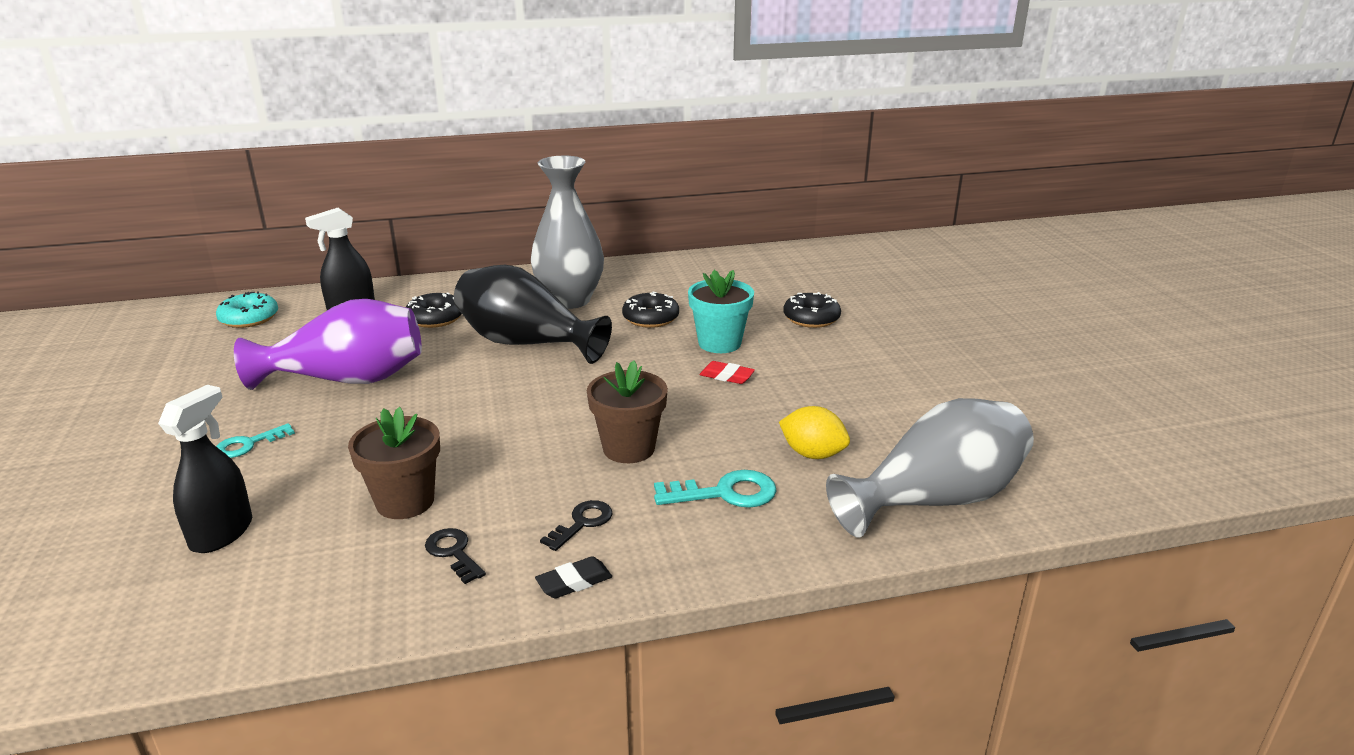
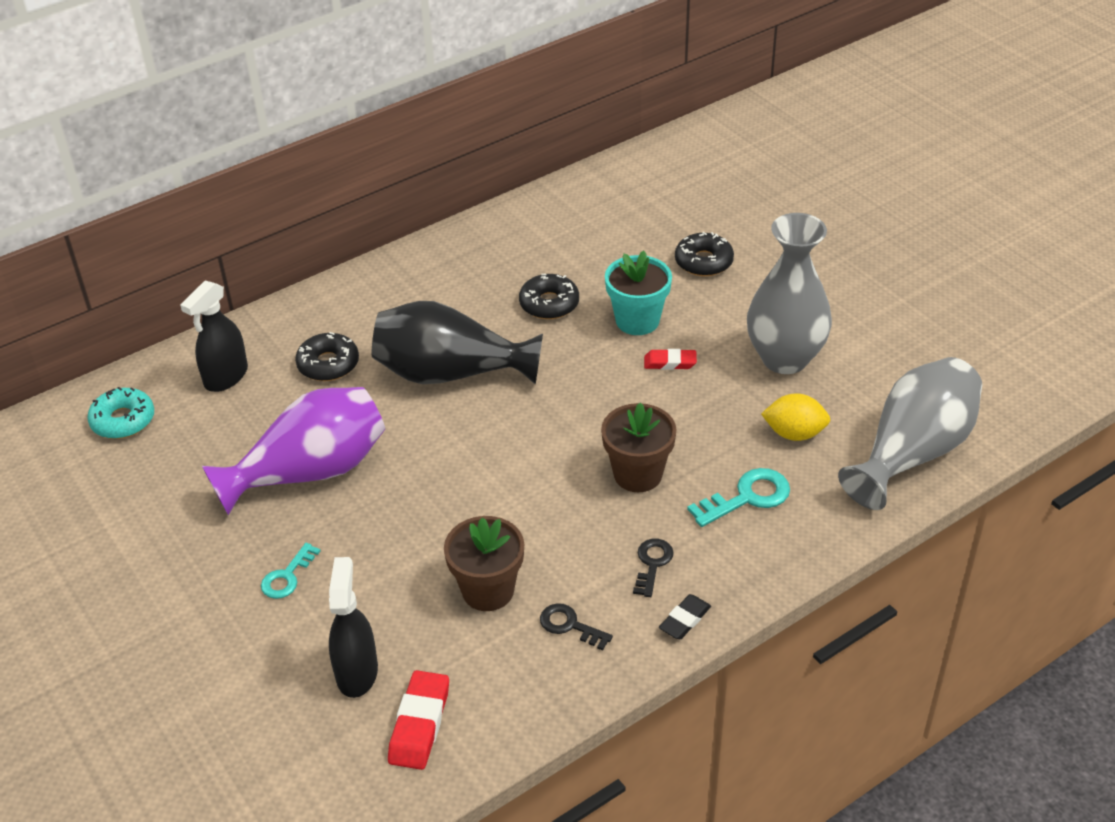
camera: 20 degrees left, 15 degrees up
grey vase [531,156,604,309] -> grey vase moved to [747,213,832,374]
none -> red eraser [388,670,449,770]

